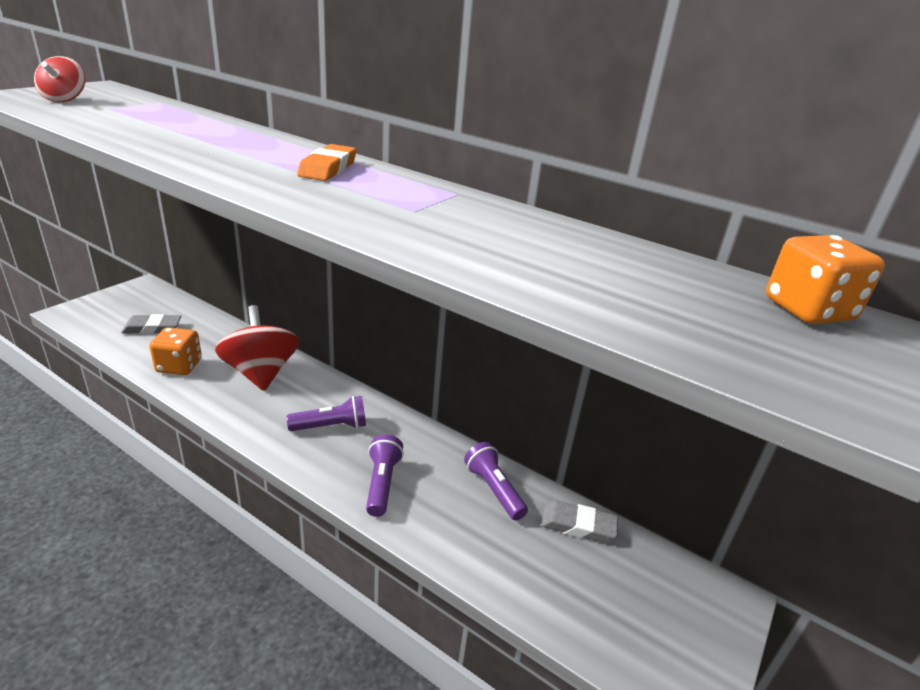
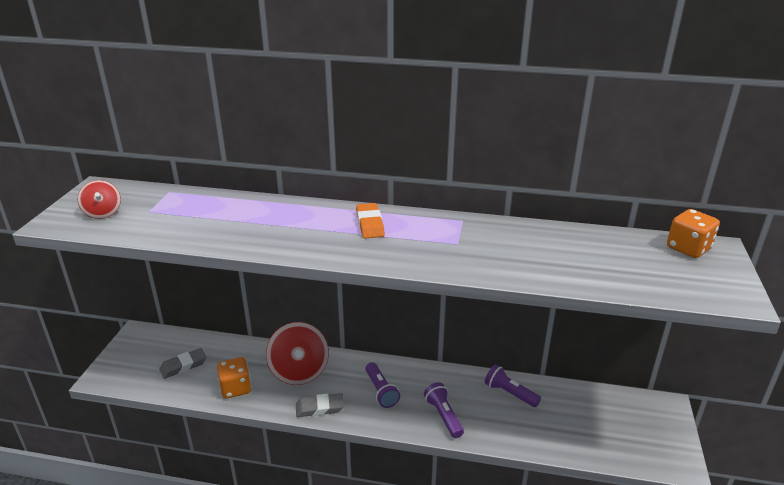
camera: 20 degrees left, 0 degrees up
red spinning top [215,305,300,391] -> red spinning top turned 150 degrees counterclockwise [266,322,329,385]
purple flashlight [287,396,366,431] -> purple flashlight turned 105 degrees clockwise [366,362,400,408]
grey eraser [540,500,618,543] -> grey eraser moved to [296,393,344,417]

